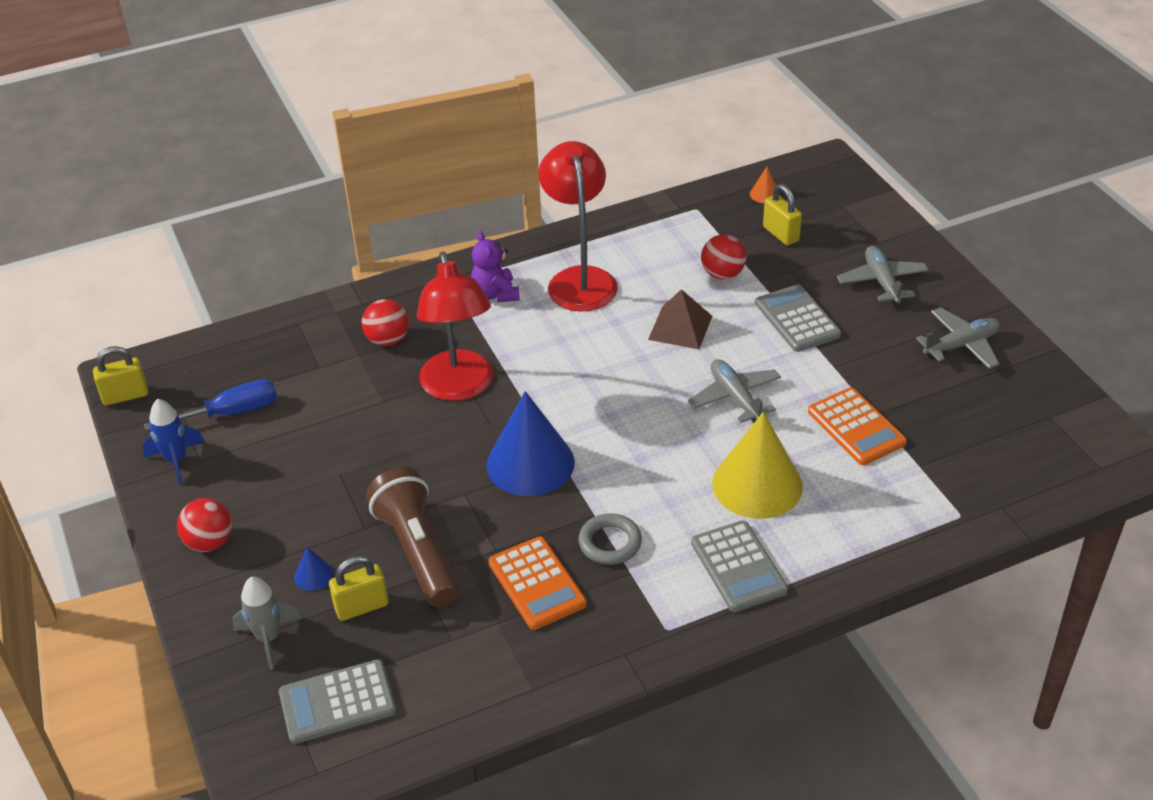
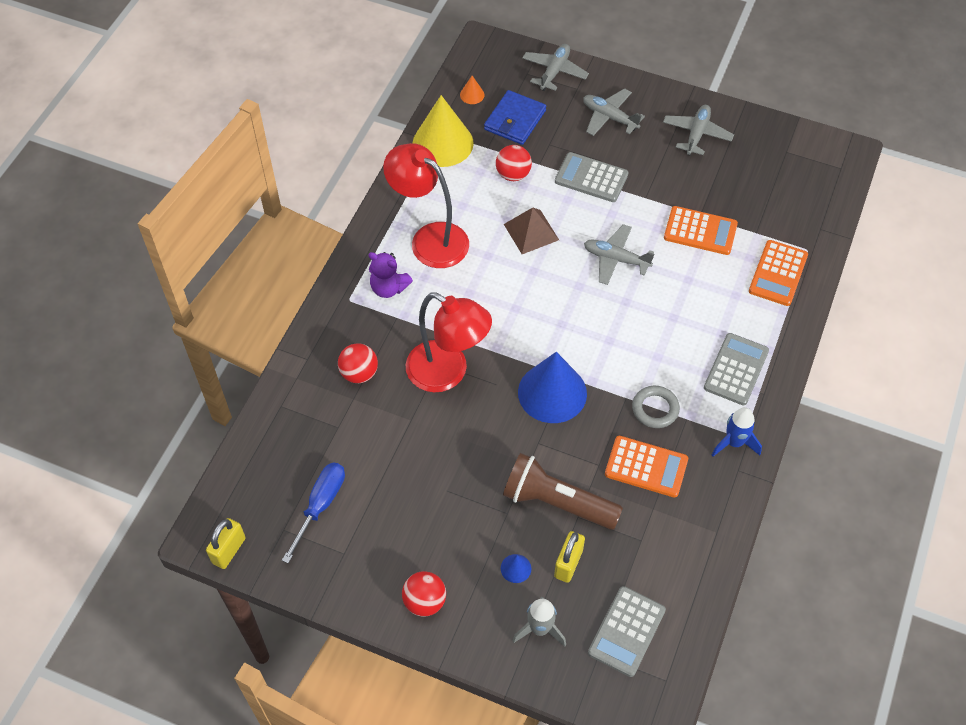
camera: 45 degrees left, 15 degrees up
blue rocket [142,399,205,485] -> blue rocket moved to [712,407,762,457]
grey calculator [691,521,788,612] -> grey calculator turned 90 degrees counterclockwise [704,333,769,405]
yellow cone [712,412,803,519] -> yellow cone moved to [413,95,474,167]
yellow padlock [763,184,802,246] -> blue wallet [484,90,546,145]
none -> grey plane [522,44,589,91]
none -> orange calculator [749,240,808,306]

